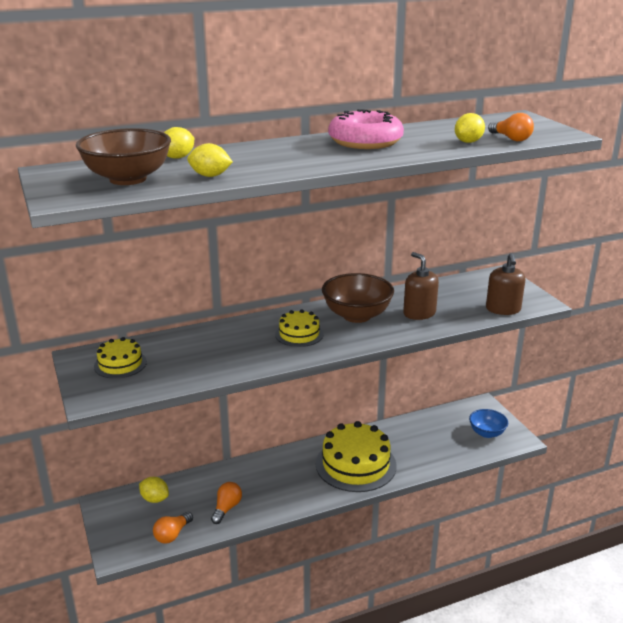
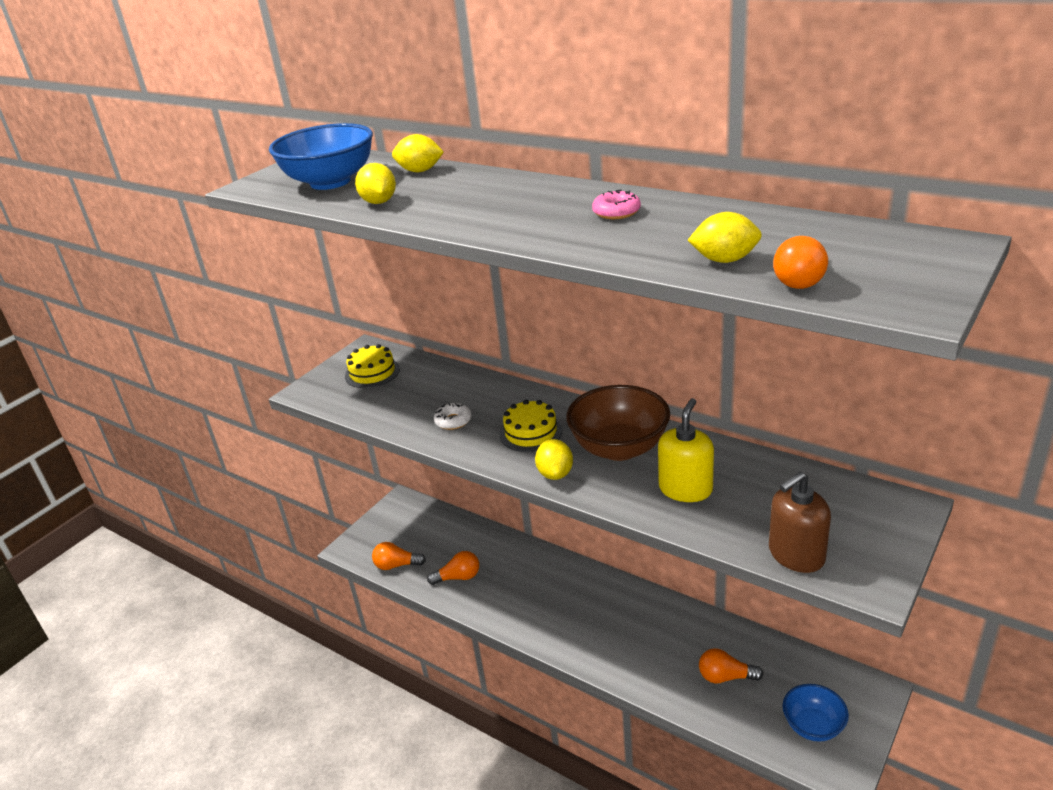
camera: 60 degrees right, 5 degrees up
brown bowl [76,128,171,185] -> blue bowl [269,123,373,190]
yellow lemon [139,477,169,503] -> yellow lemon moved to [535,439,573,480]
yellow cake [316,421,397,492] -> none
pink donut [328,109,404,149] -> pink donut [592,189,641,219], size x0.43
brown soap dispenser [403,252,439,320] -> yellow soap dispenser [658,398,714,502]
none -> white donut [434,403,472,430]
none -> orange light bulb [699,648,764,684]

